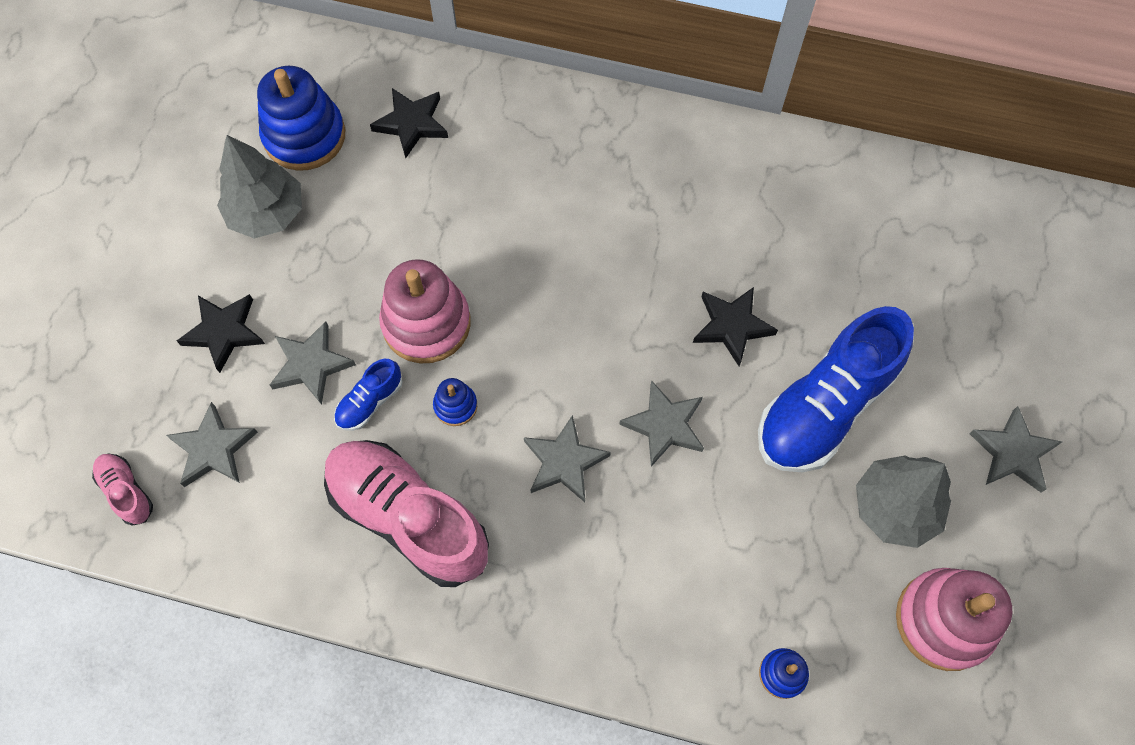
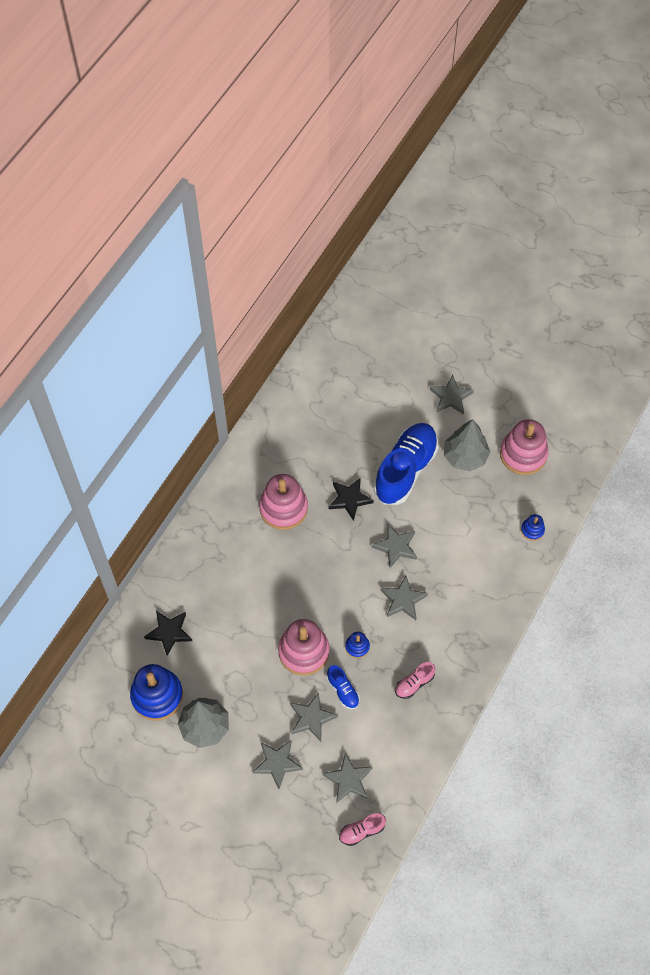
camera: 75 degrees left, 5 degrees down
black star [177,294,265,373] -> grey star [253,740,303,789]
pink shoe [324,440,489,587] -> pink shoe [395,662,435,699], size x0.44
blue shoe [758,306,914,473] -> blue shoe turned 120 degrees counterclockwise [374,423,438,505]
none -> pink stacking toy [259,474,308,530]

